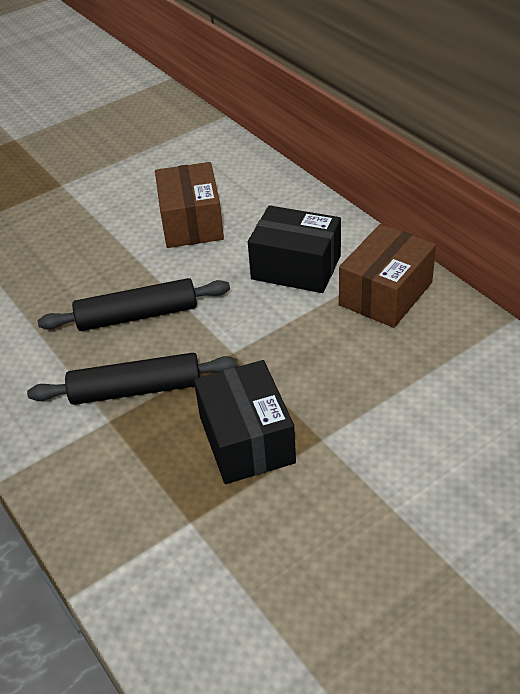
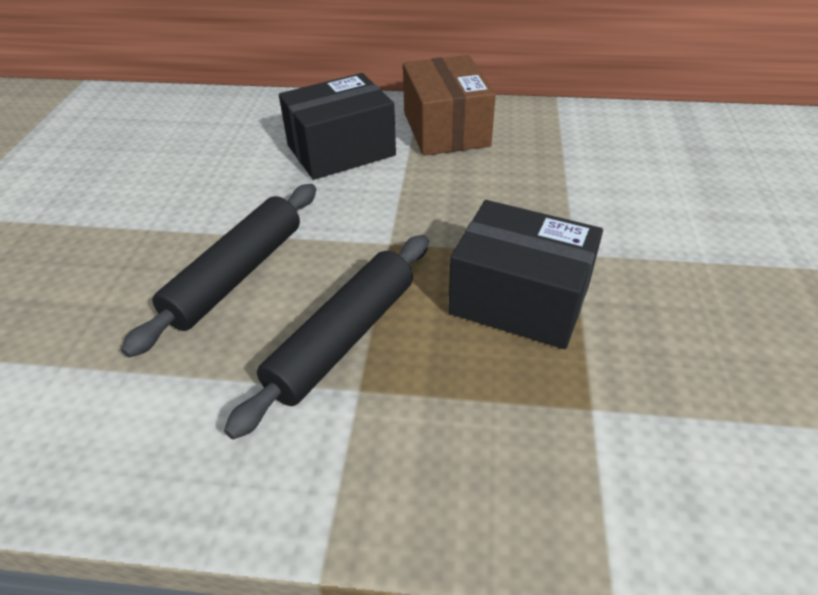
camera: 50 degrees left, 0 degrees up
brown box [155,162,224,248] -> none

